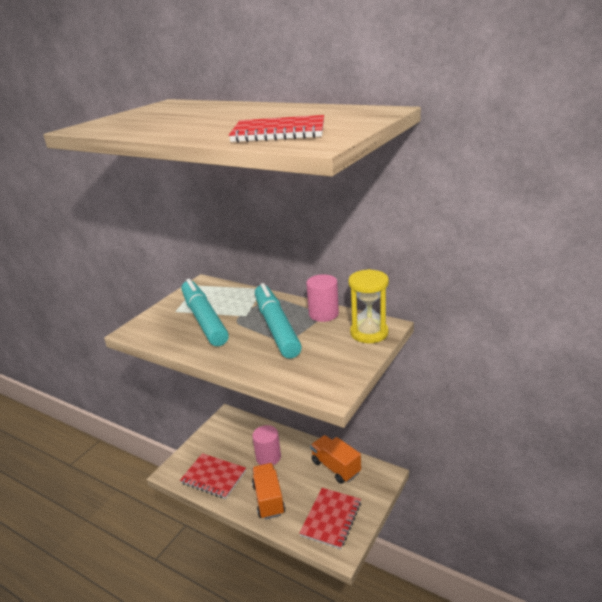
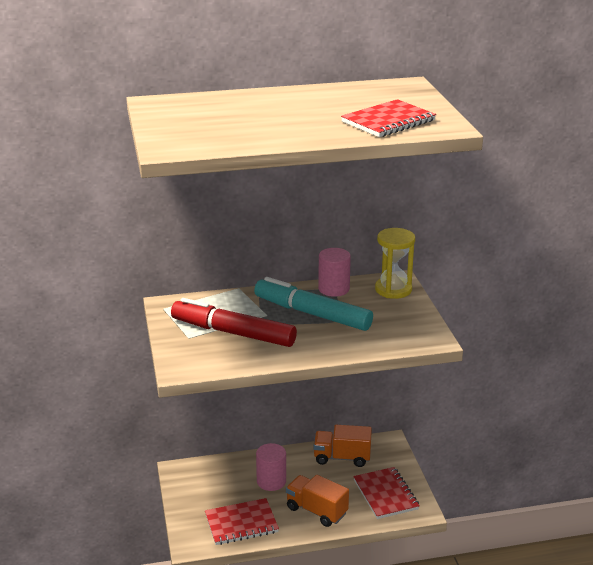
camera: 45 degrees left, 0 degrees up
turquoise marker [181,279,229,346] -> red marker [171,298,297,347]

